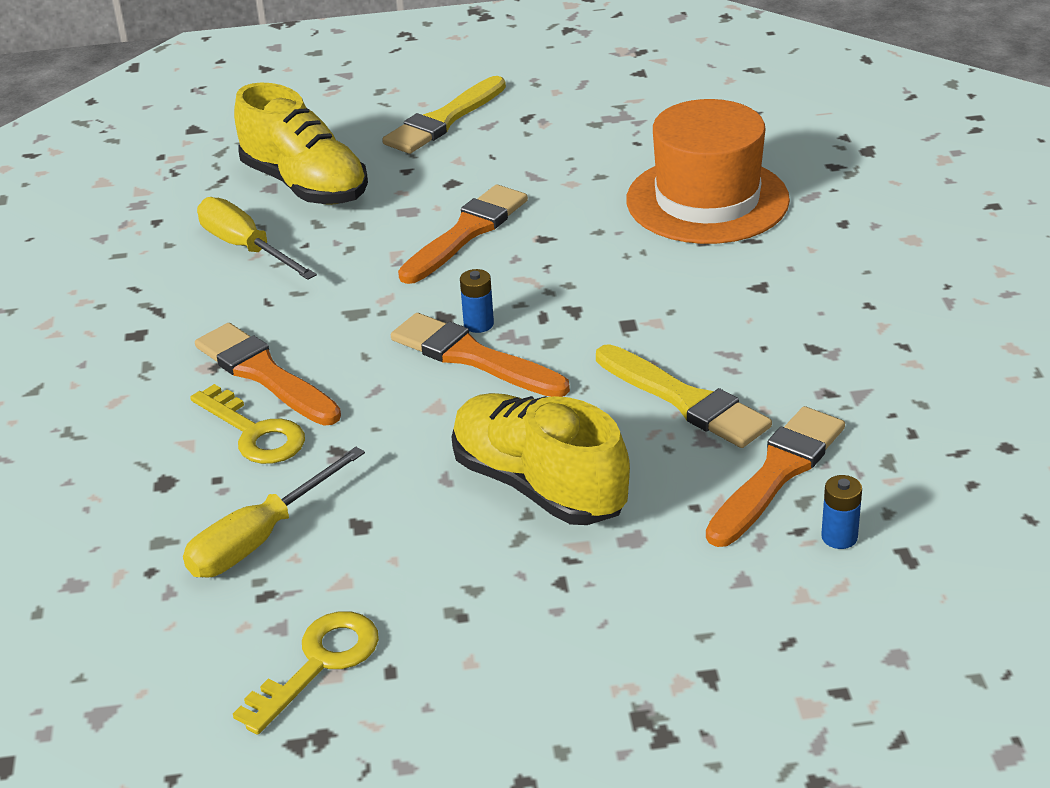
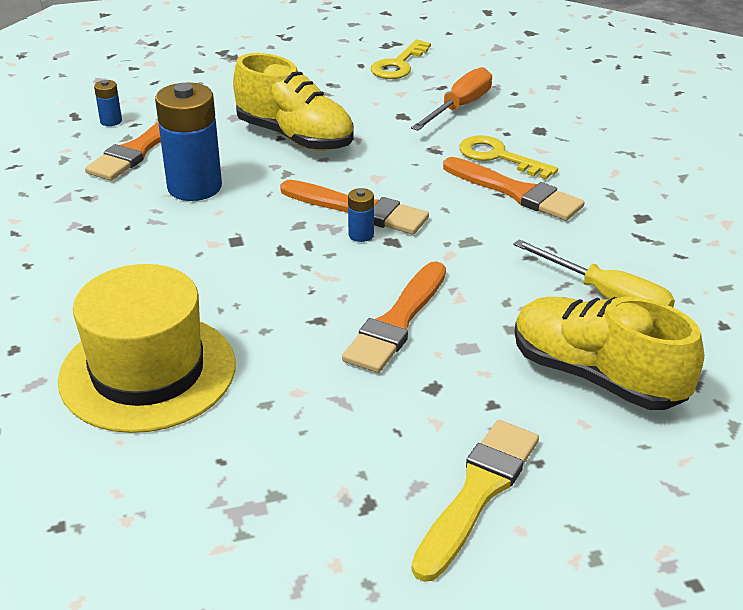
camera: 170 degrees right, 0 degrees up
yellow screwdriver [183,447,365,578] -> orange screwdriver [411,67,492,131]
yellow brush [596,344,772,448] -> blue battery [155,82,222,201]
orange hat [626,99,790,244] -> yellow hat [58,264,236,433]

